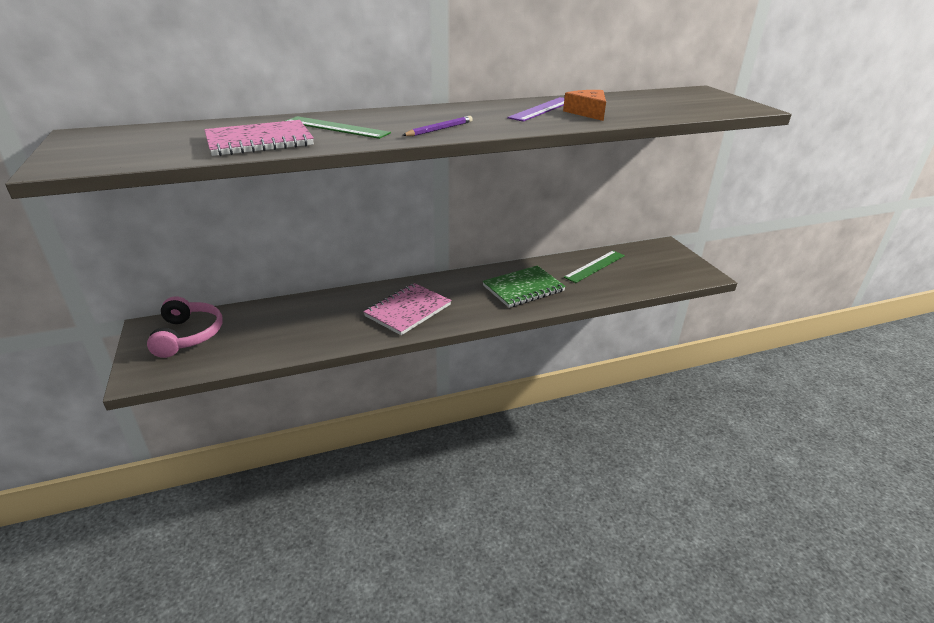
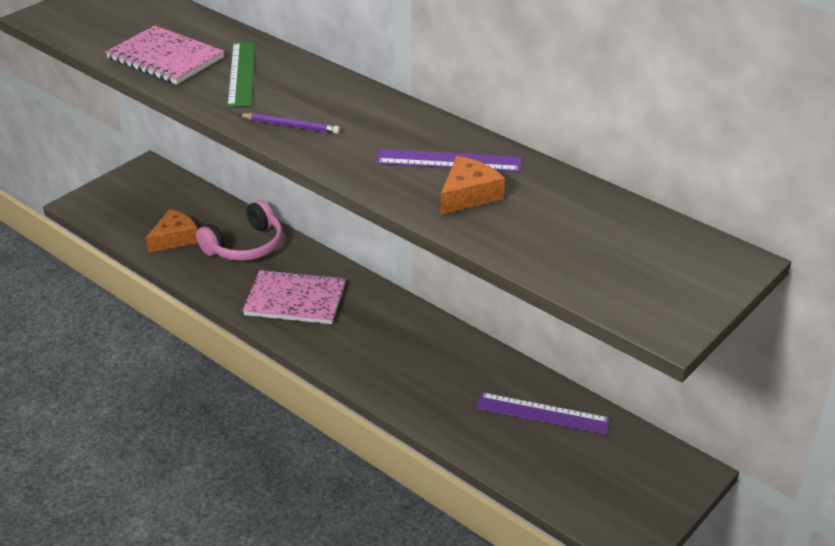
camera: 60 degrees right, 5 degrees up
pink headphones [147,296,223,358] -> pink headphones moved to [196,200,283,261]
green notebook [482,266,566,308] -> none
green ruler [564,251,625,283] -> purple ruler [476,392,610,435]
none -> orange cheese [146,209,198,253]

